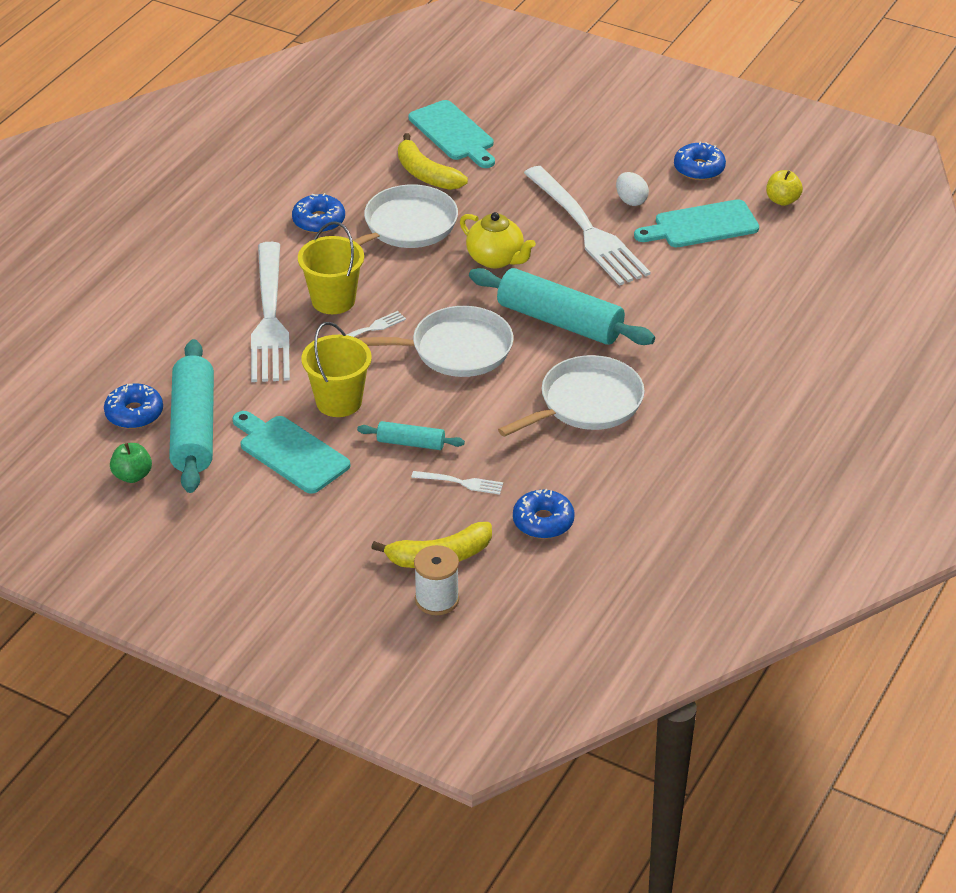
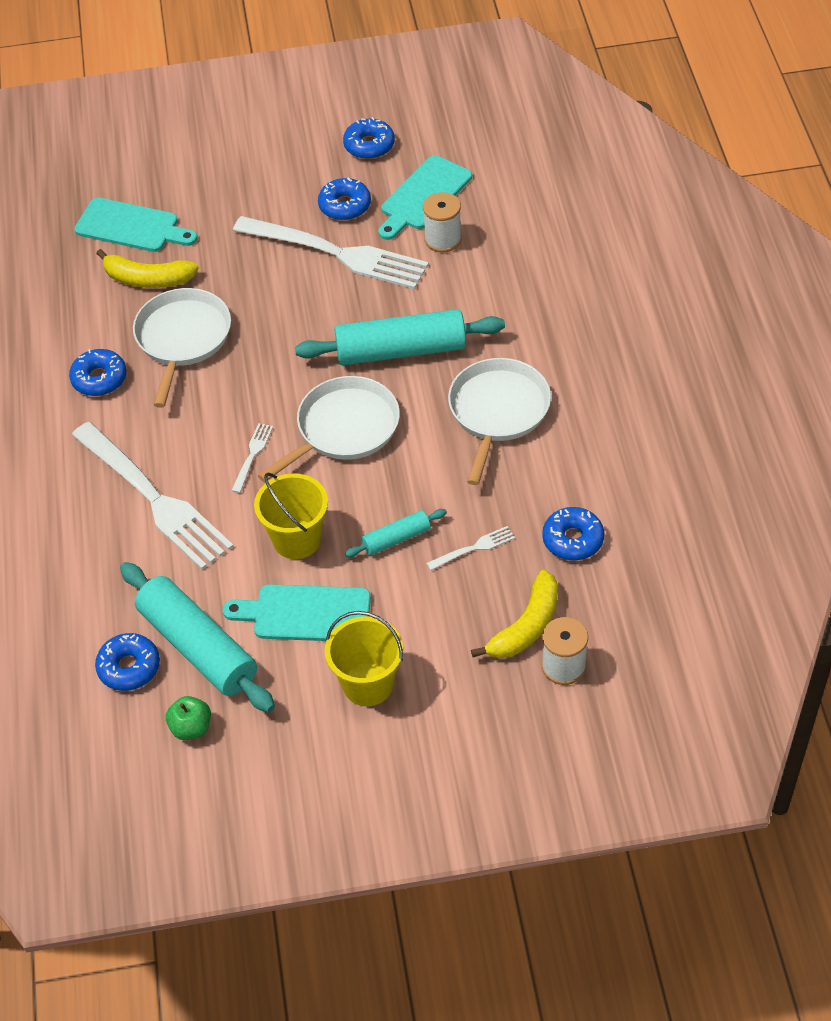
camera: 35 degrees left, 10 degrees up
yellow bucket [298,221,364,314] -> yellow bucket moved to [325,611,403,706]
yellow teapot [460,212,536,268] -> none
white egg [616,172,649,206] -> blue donut [318,178,371,220]
yellow apple [766,170,803,206] -> none
none -> white spool [423,192,462,252]

